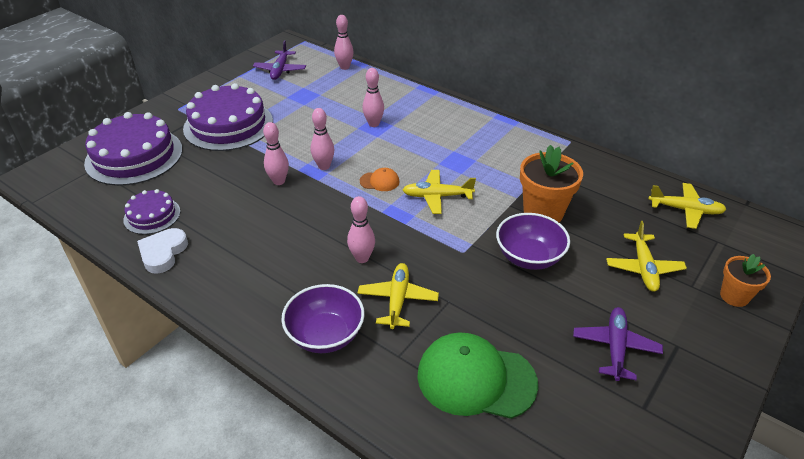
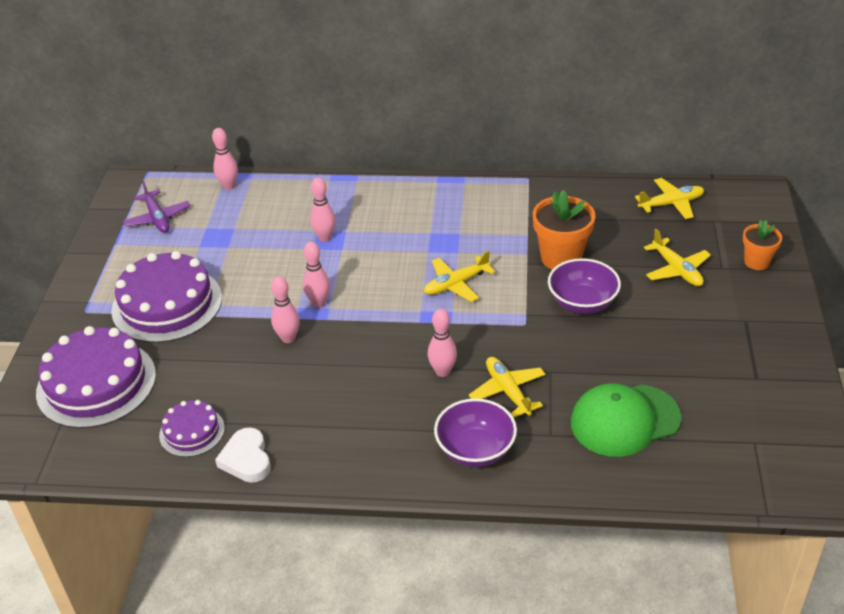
camera: 30 degrees left, 0 degrees up
orange cap [360,168,399,191] -> none
purple plane [573,307,663,381] -> none

